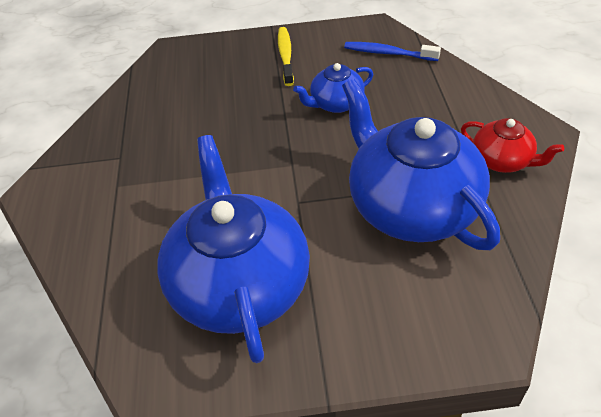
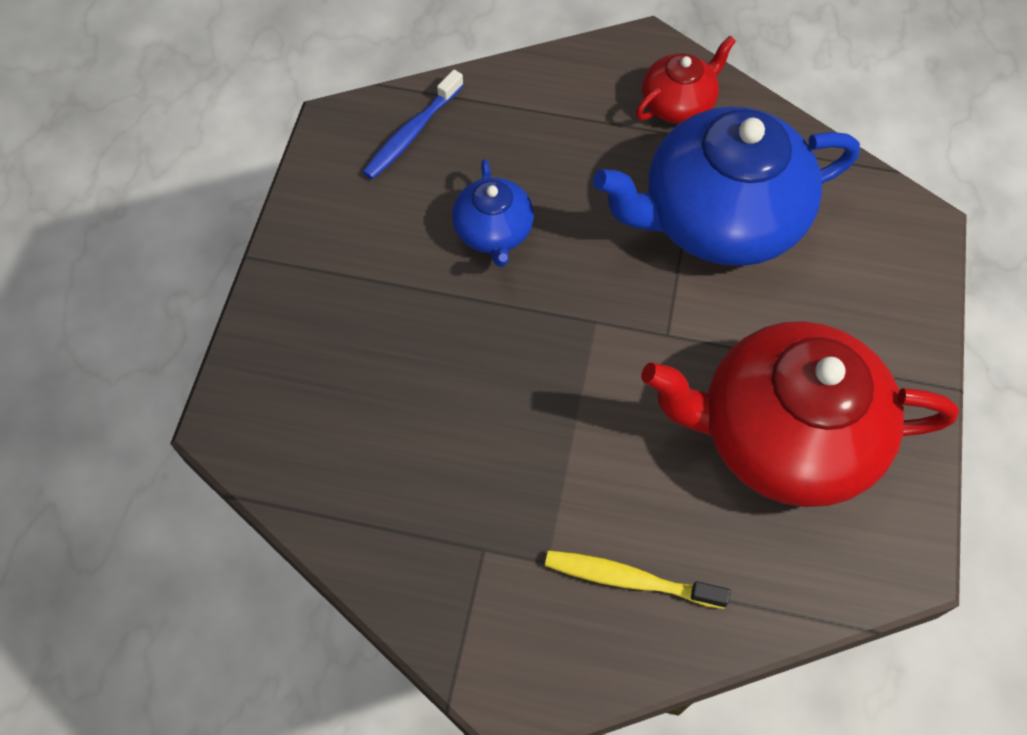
camera: 75 degrees left, 15 degrees up
blue teapot [157,135,310,364] -> red teapot [642,321,959,507]
yellow toothbrush [278,27,294,86] -> yellow toothbrush moved to [545,550,731,609]

